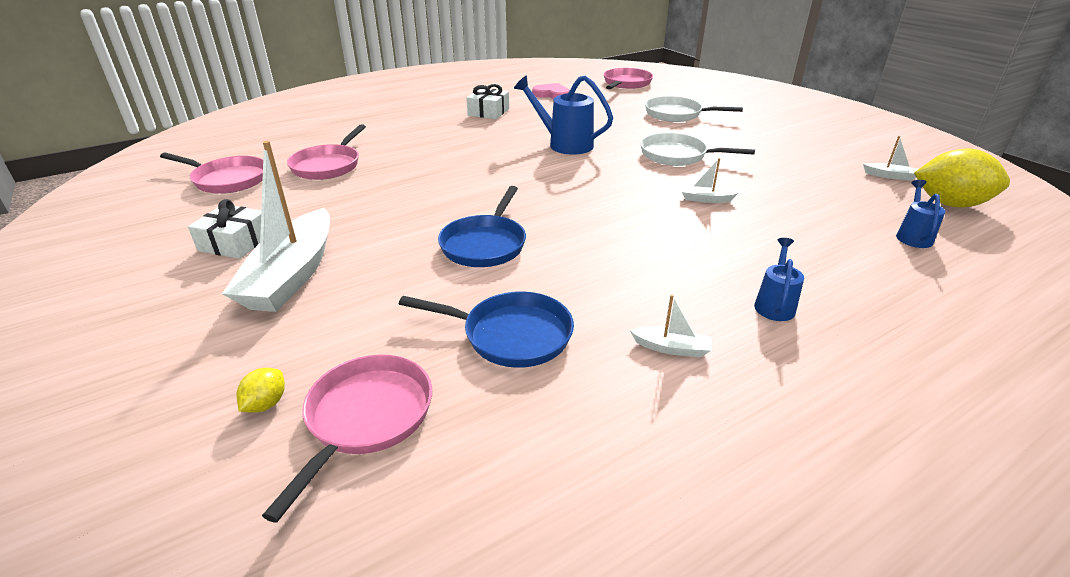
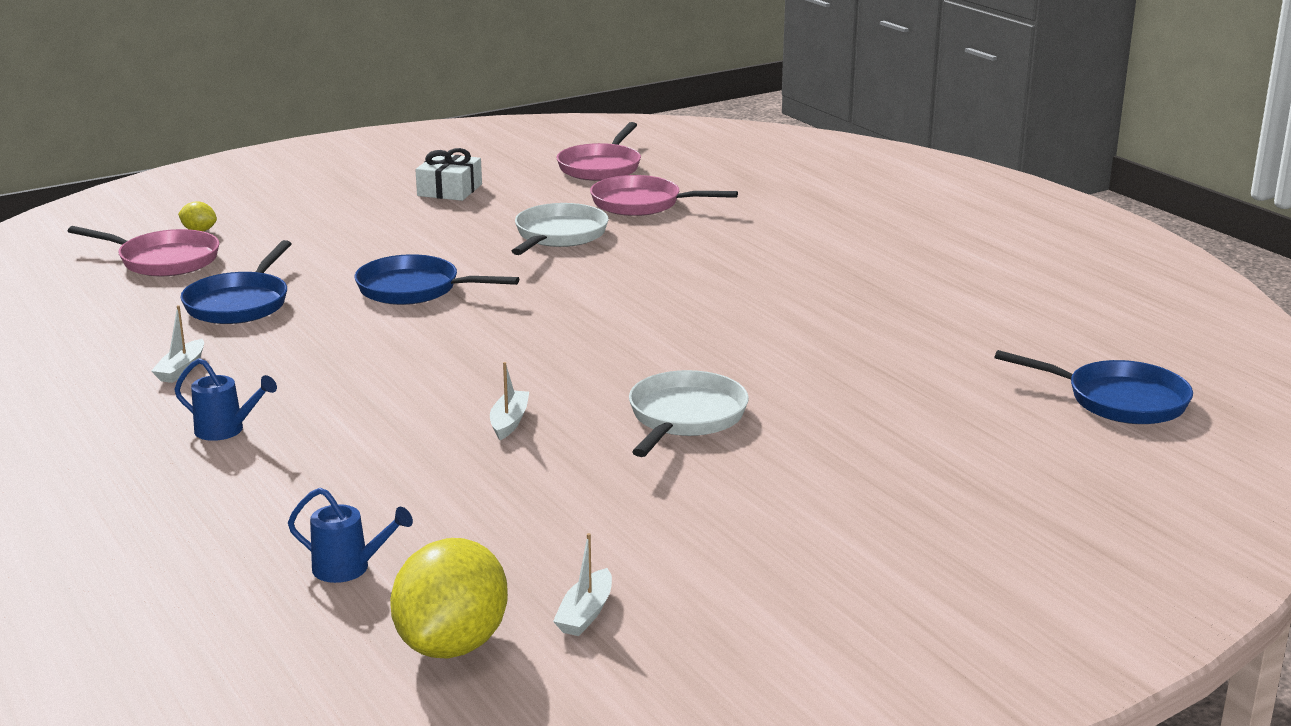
camera: 90 degrees right, 10 degrees down
white boat [222,141,330,312] -> none
white gift [466,84,509,119] -> none
blue watering can [514,76,613,155] -> none
pink heart [532,83,570,99] -> none
pink pan [604,68,653,89] -> blue pan [995,350,1193,424]
white pan [645,96,743,122] -> white pan moved to [512,203,609,255]

